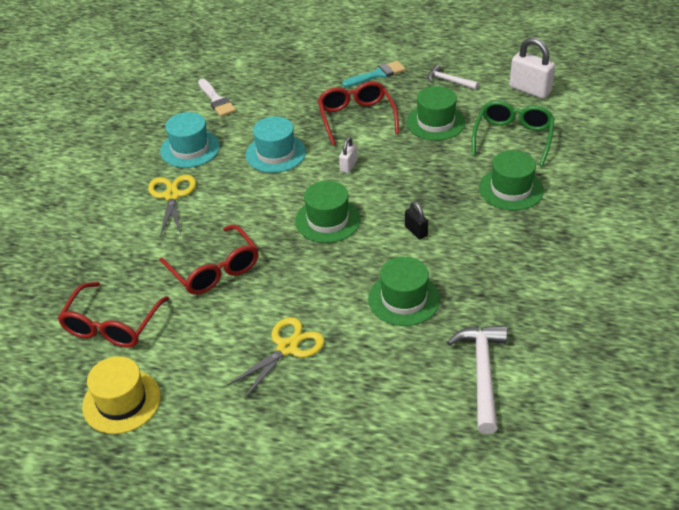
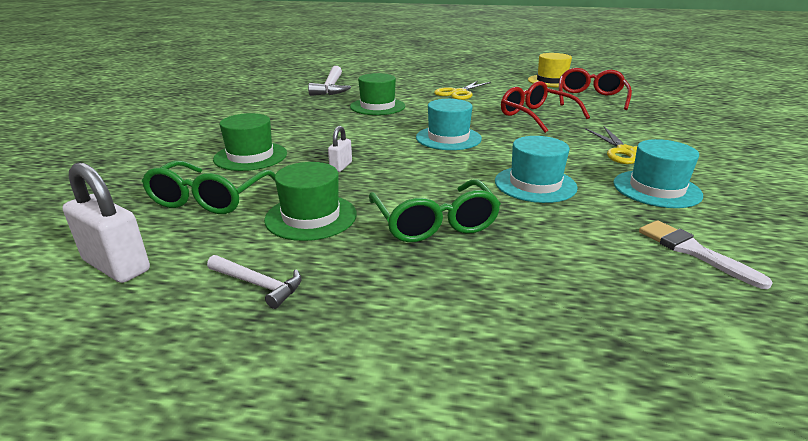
camera: 175 degrees right, 15 degrees down
green hat [295,181,361,243] -> turquoise hat [416,99,482,150]
red glasses [318,81,399,146] -> green glasses [369,180,501,242]
white padlock [339,137,357,173] -> white padlock moved to [328,126,352,172]
turquoise brush [342,61,406,87] -> none
black padlock [405,202,428,239] -> none

